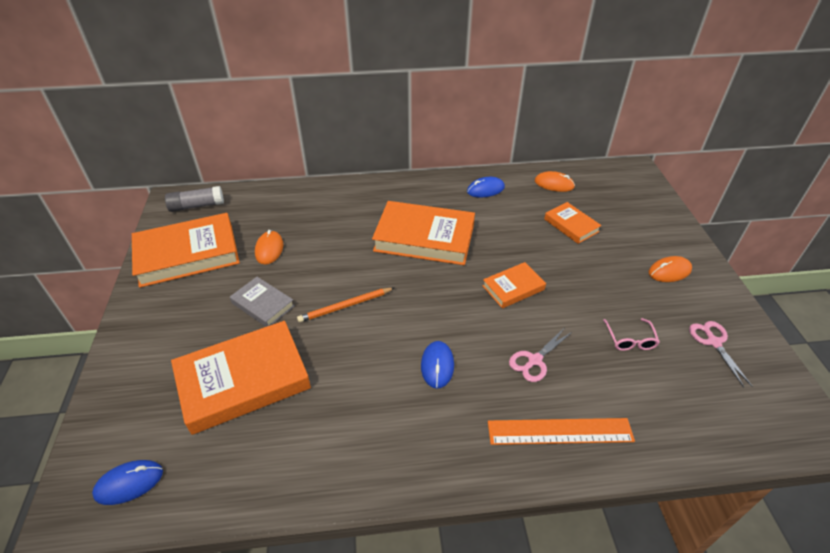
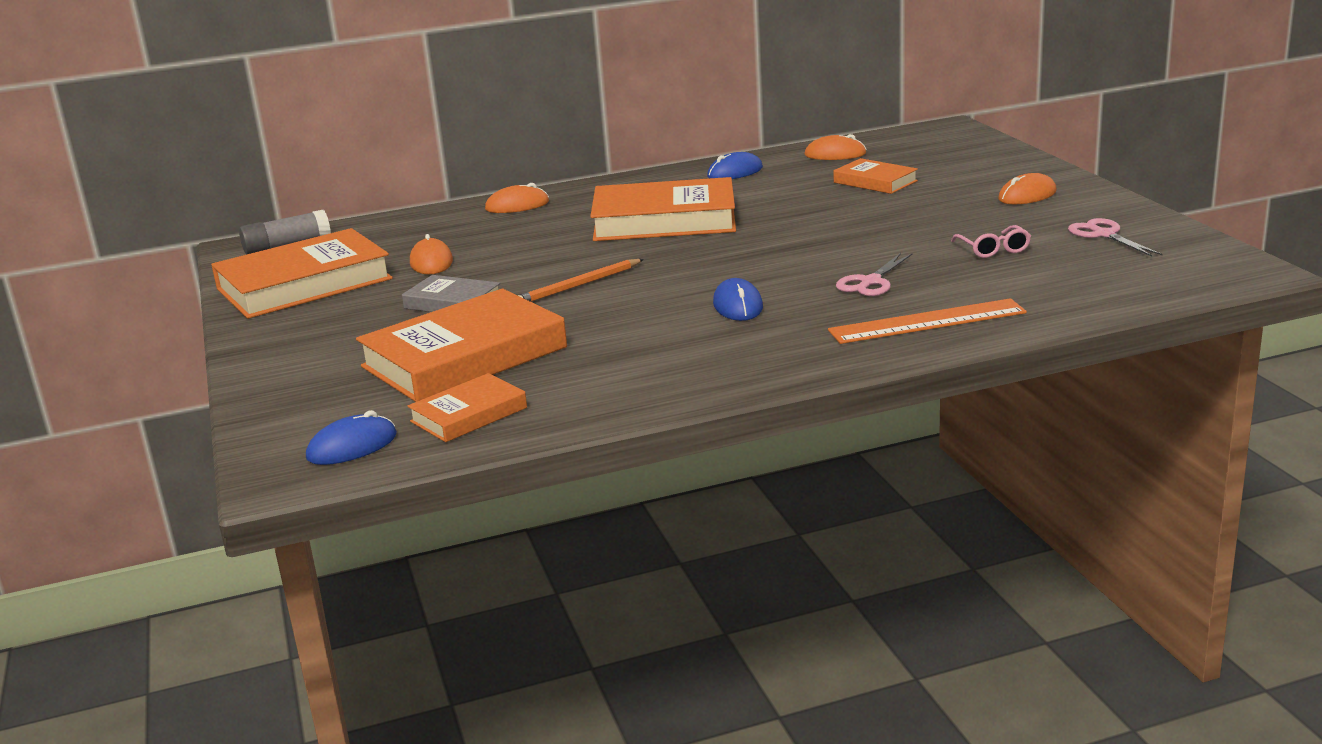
camera: 10 degrees left, 20 degrees down
orange book [482,262,546,308] -> orange book moved to [408,373,527,442]
none -> orange mouse [485,183,549,213]

